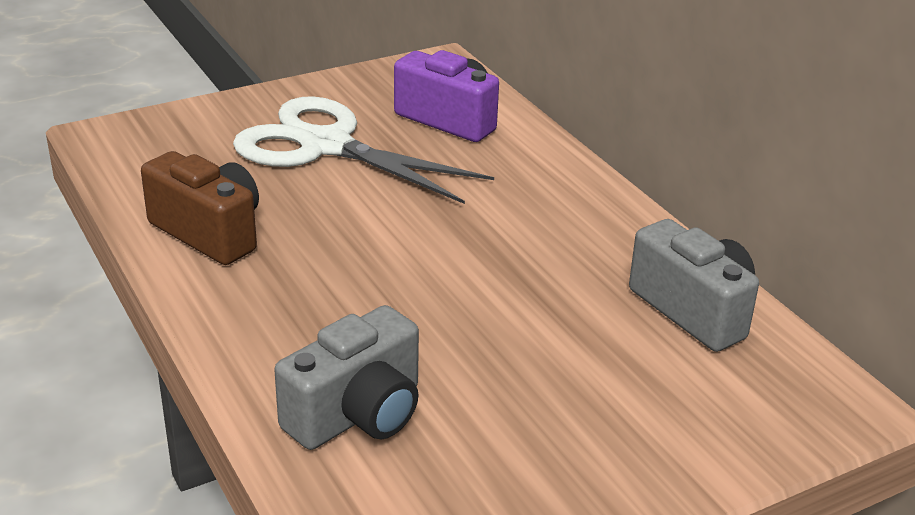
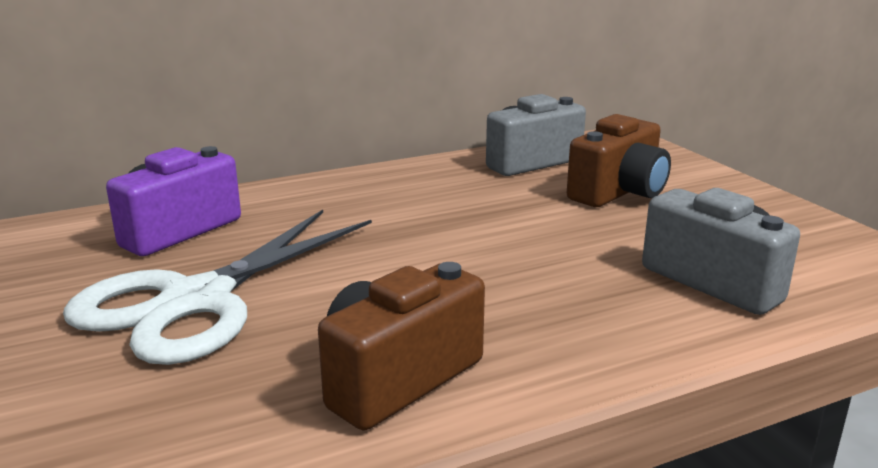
camera: 85 degrees left, 10 degrees down
none -> brown camera [567,114,671,207]

